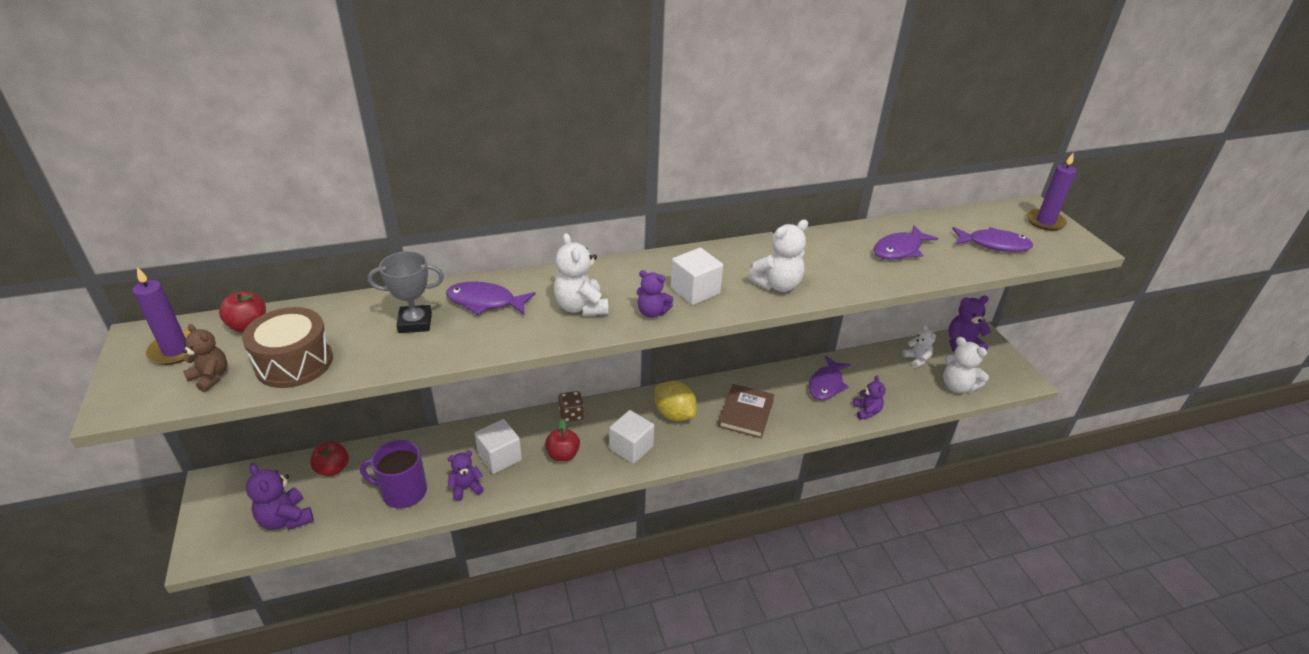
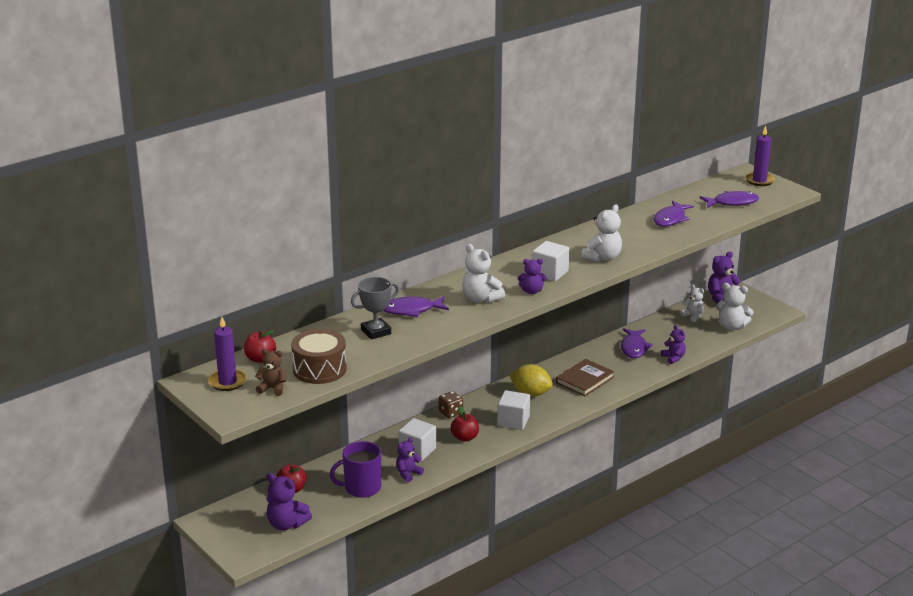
camera: 20 degrees left, 10 degrees down
brown book [718,384,775,438] -> brown book turned 45 degrees clockwise [556,359,614,396]

